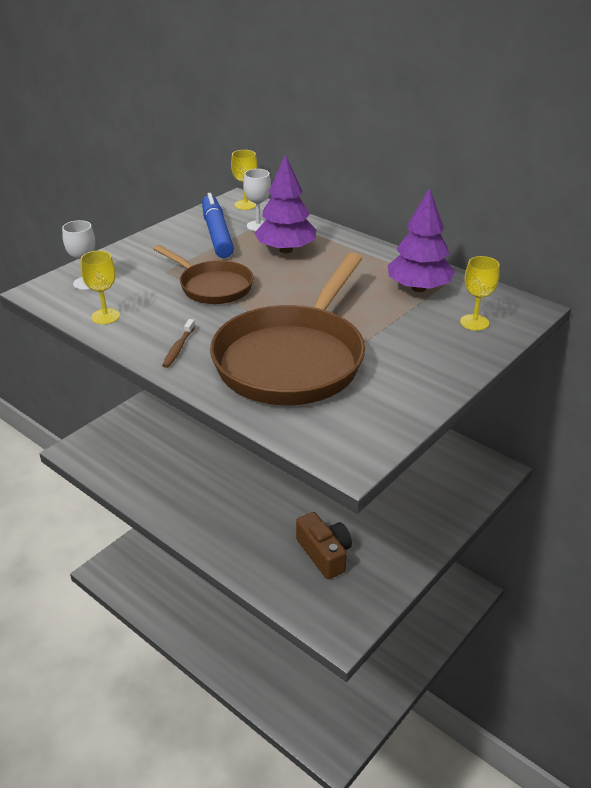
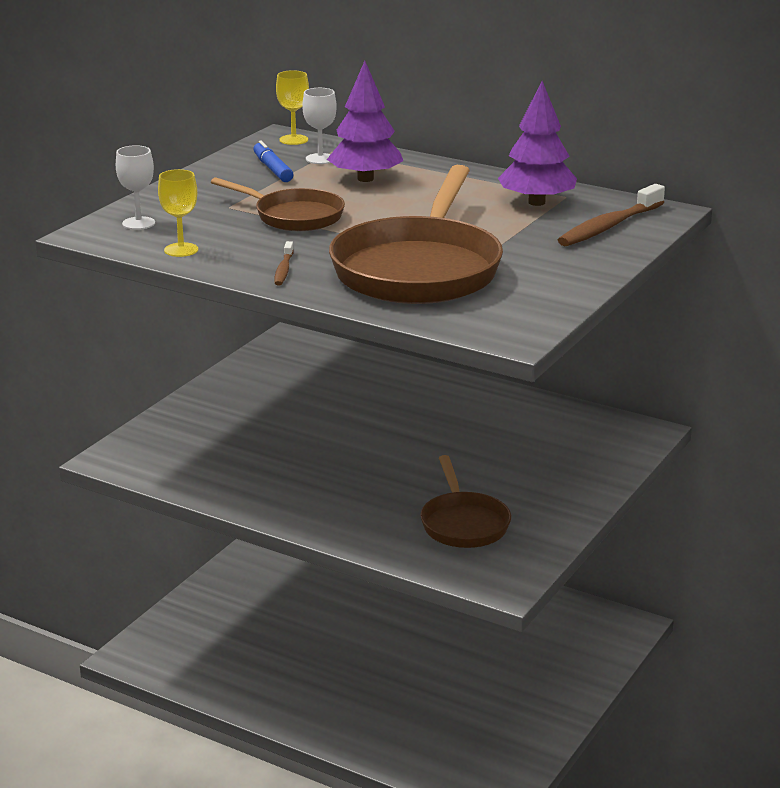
camera: 10 degrees left, 10 degrees down
blue marker [202,193,234,258] -> blue marker [253,141,294,182], size x0.63
brown camera [296,512,352,579] -> brown pan [420,455,511,548]
yellow goblet [460,256,500,331] -> brown toothbrush [558,184,665,246]

